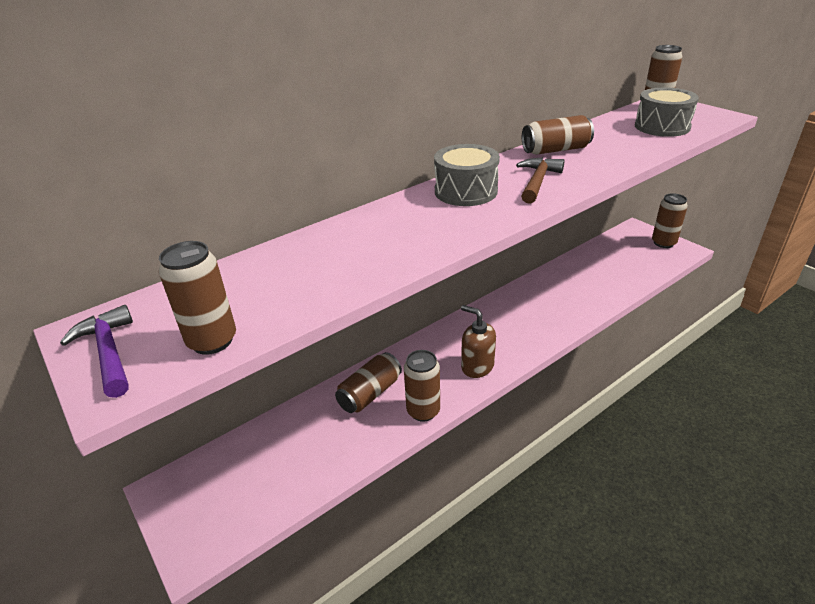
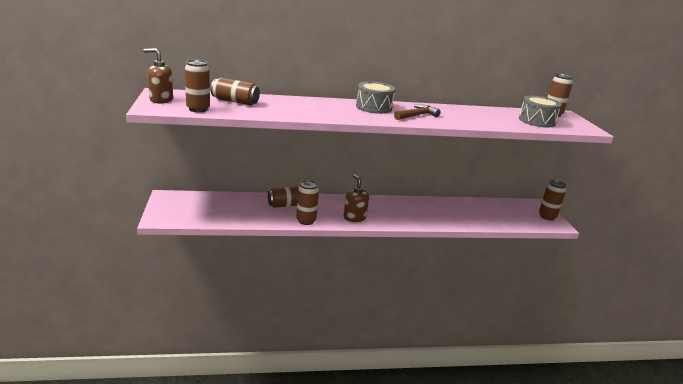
camera: 25 degrees right, 10 degrees down
purple hammer [60,305,133,398] -> brown soap dispenser [143,48,173,104]
brown can [522,115,594,155] -> brown can moved to [211,78,260,105]

